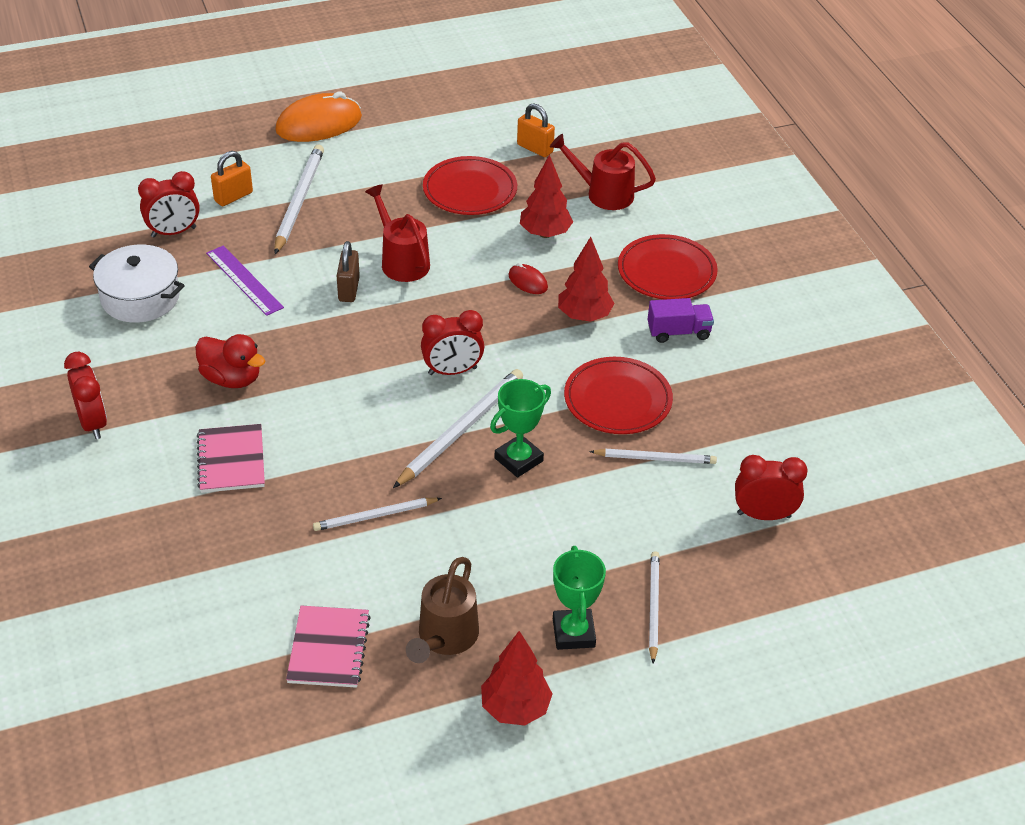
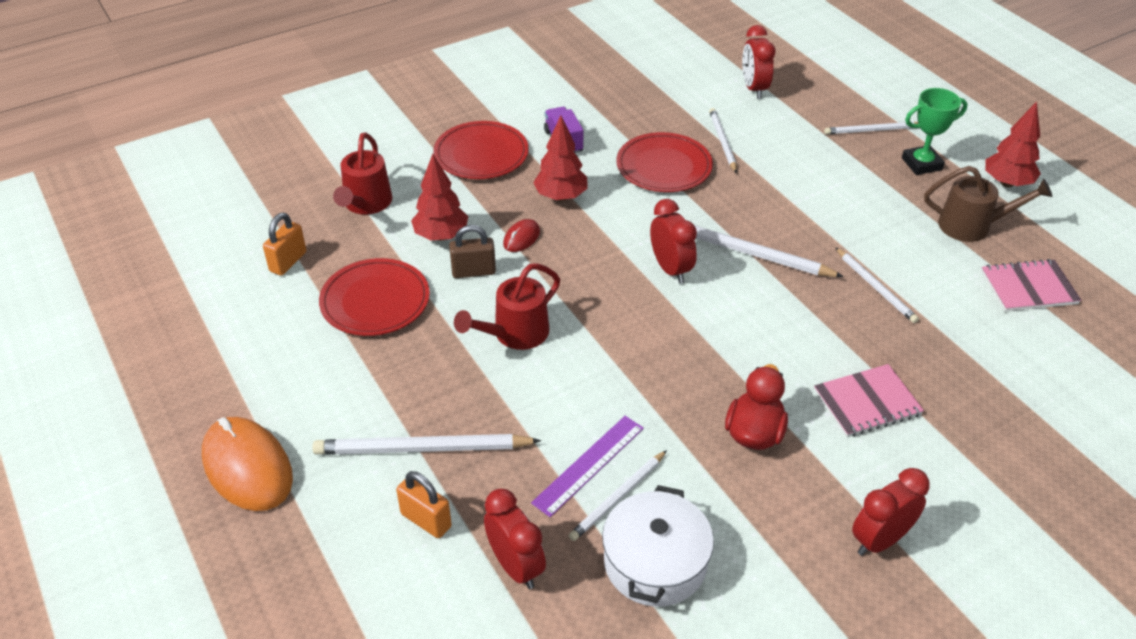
camera: 100 degrees left, 0 degrees up
brown padlock [337,241,360,302] -> brown padlock moved to [449,225,496,278]
green trophy [490,379,551,478] -> none
none -> white pencil [568,450,667,541]

